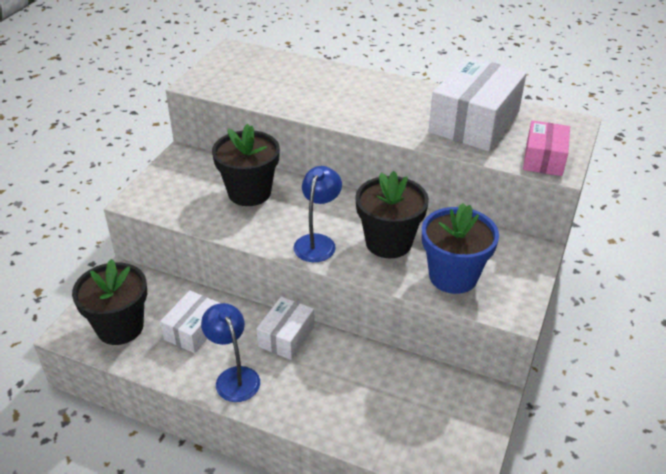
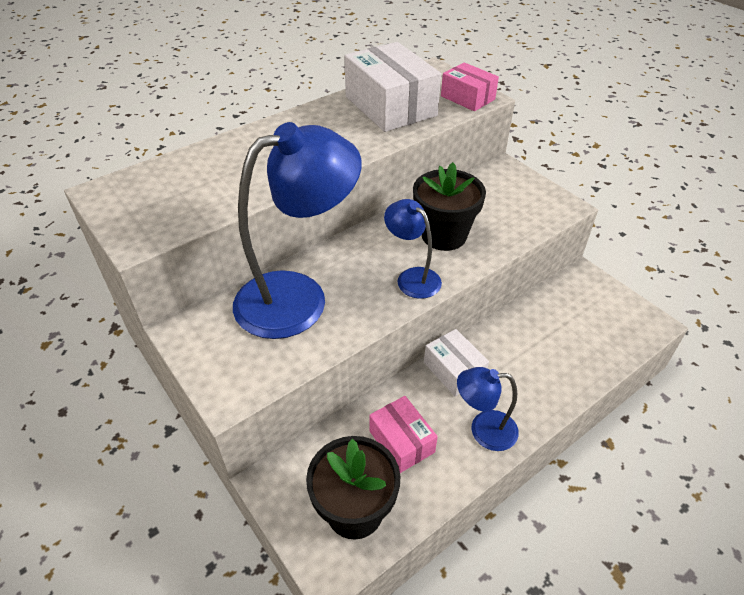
camera: 60 degrees left, 5 degrees up
white box [160,290,220,353] -> pink box [369,396,438,473]
black flower pot [212,124,280,206] -> blue lamp [233,122,362,339]
blue flower pot [422,203,499,294] -> none

